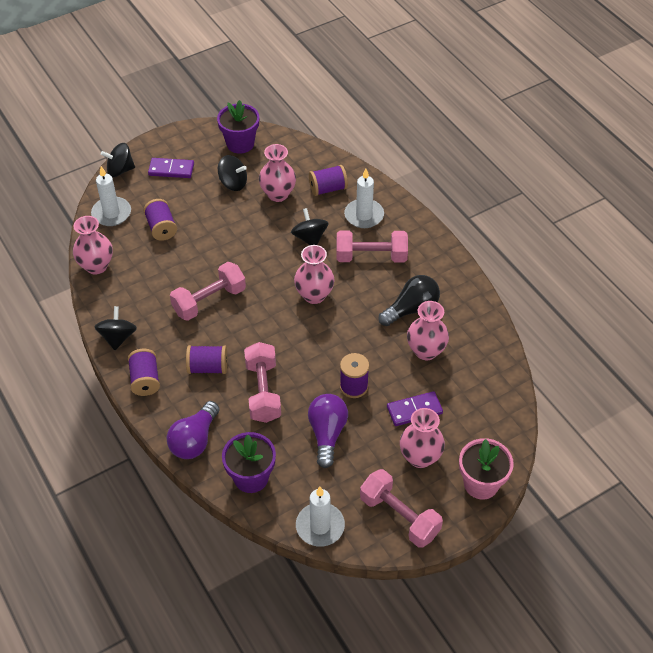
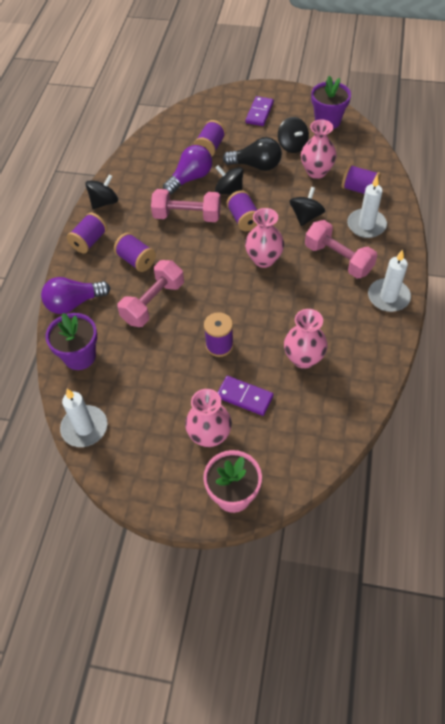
camera: 45 degrees right, 5 degrees up
pink vase [73,216,113,275] -> none
white candle [91,166,131,226] -> white candle moved to [368,249,411,312]
black spinning top [101,143,135,177] -> black spinning top moved to [215,165,243,195]
purple domino [148,158,194,178] -> purple domino turned 60 degrees clockwise [245,96,274,126]
purple light bulb [308,394,348,468] -> purple light bulb moved to [163,145,212,194]
pink dumbbell [360,469,443,548] -> none
black light bulb [379,275,440,326] -> black light bulb moved to [223,137,282,171]
none -> purple spool [227,190,258,231]

